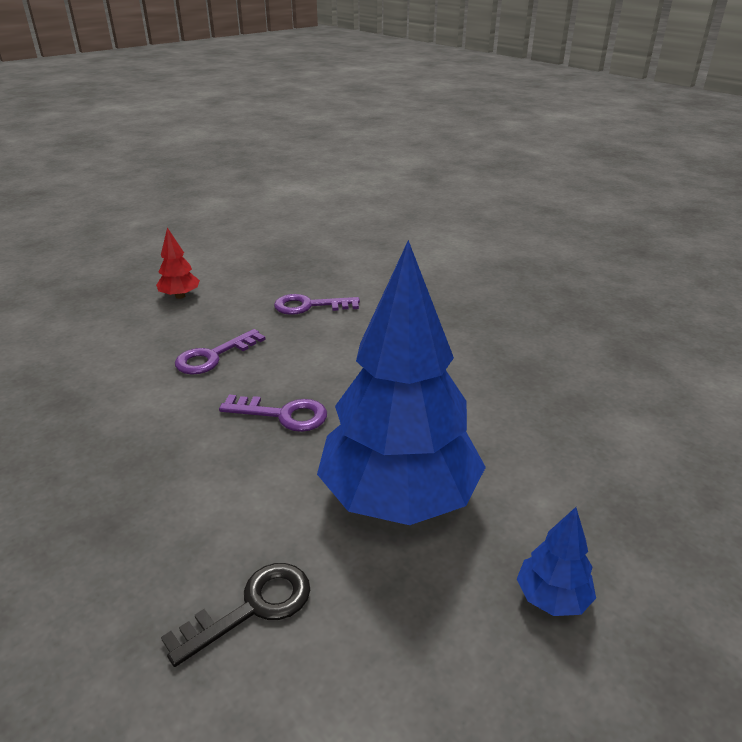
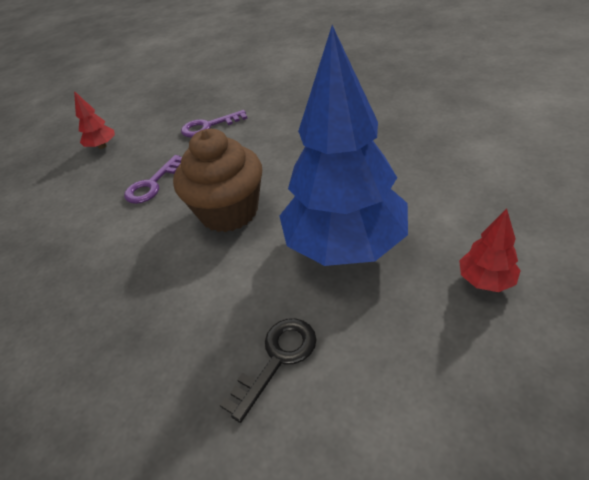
camera: 10 degrees left, 10 degrees up
purple key [219,395,327,432] -> brown cupcake [173,129,262,232]
blue tree [517,507,596,616] -> red tree [459,208,521,292]

